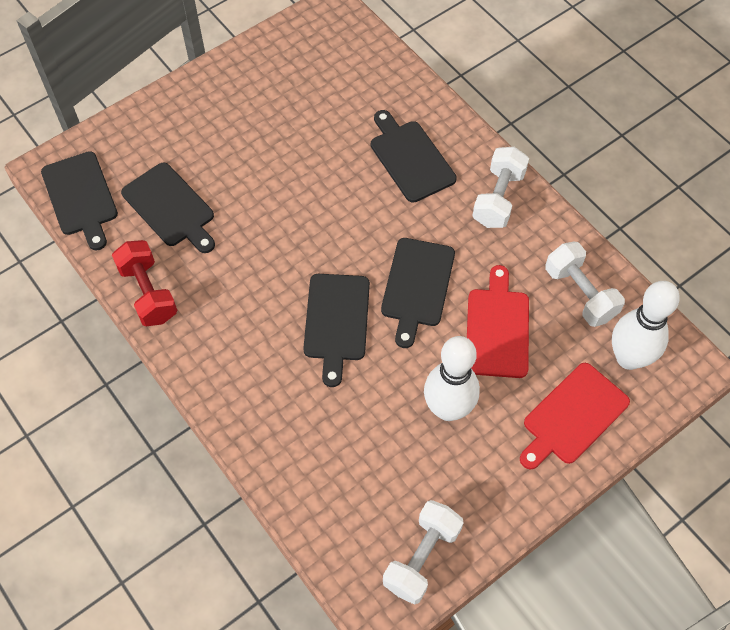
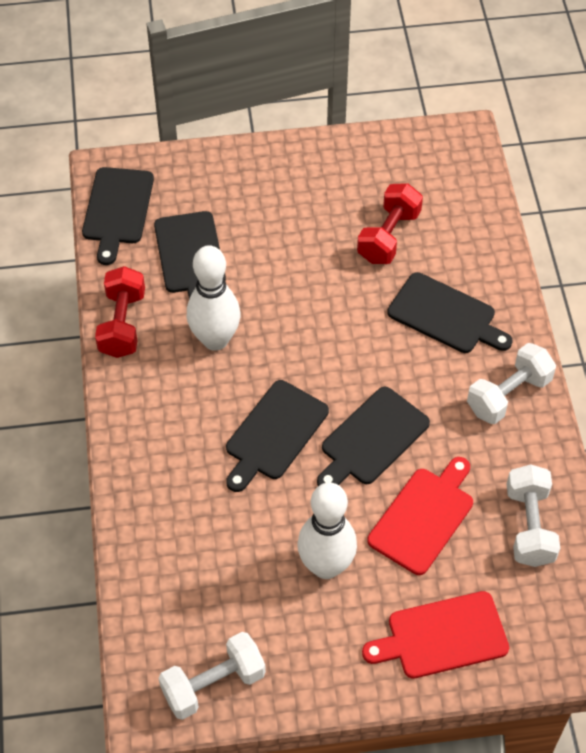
camera: 30 degrees right, 5 degrees down
black cutting board [371,110,457,203] -> black cutting board turned 120 degrees clockwise [387,272,513,353]
white bowling pin [612,281,680,370] -> white bowling pin moved to [187,245,240,351]
none -> red dumbbell [357,183,423,264]

